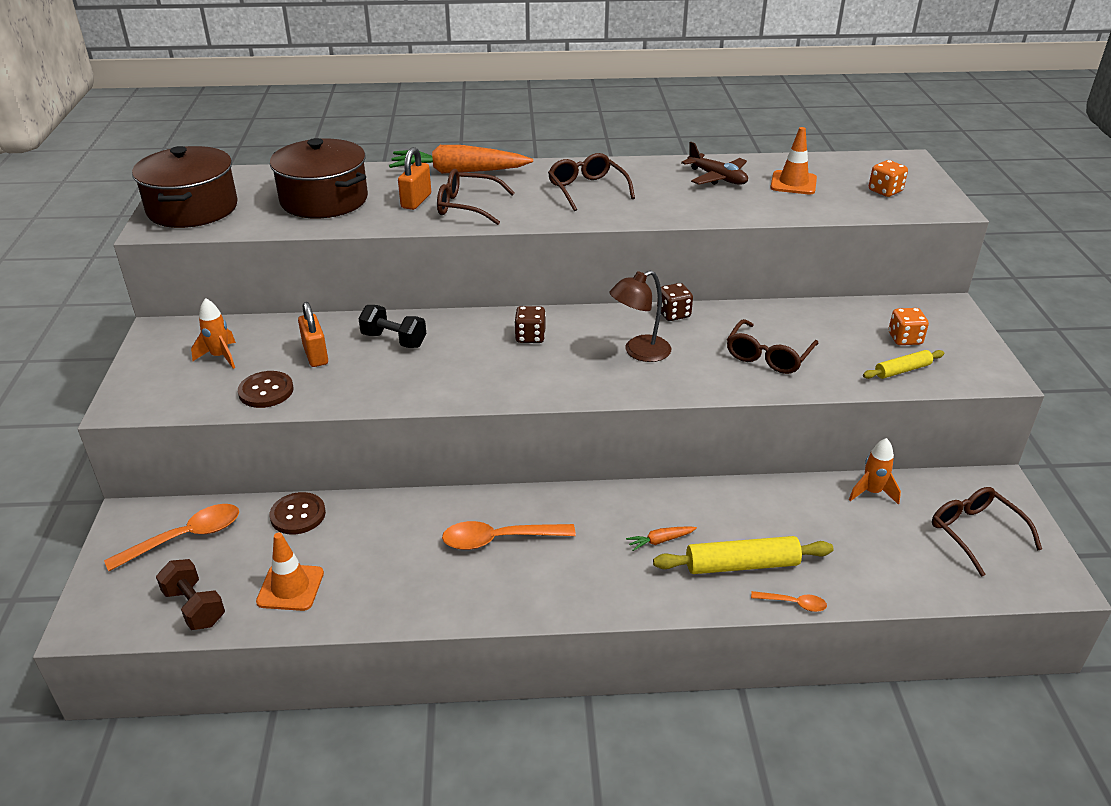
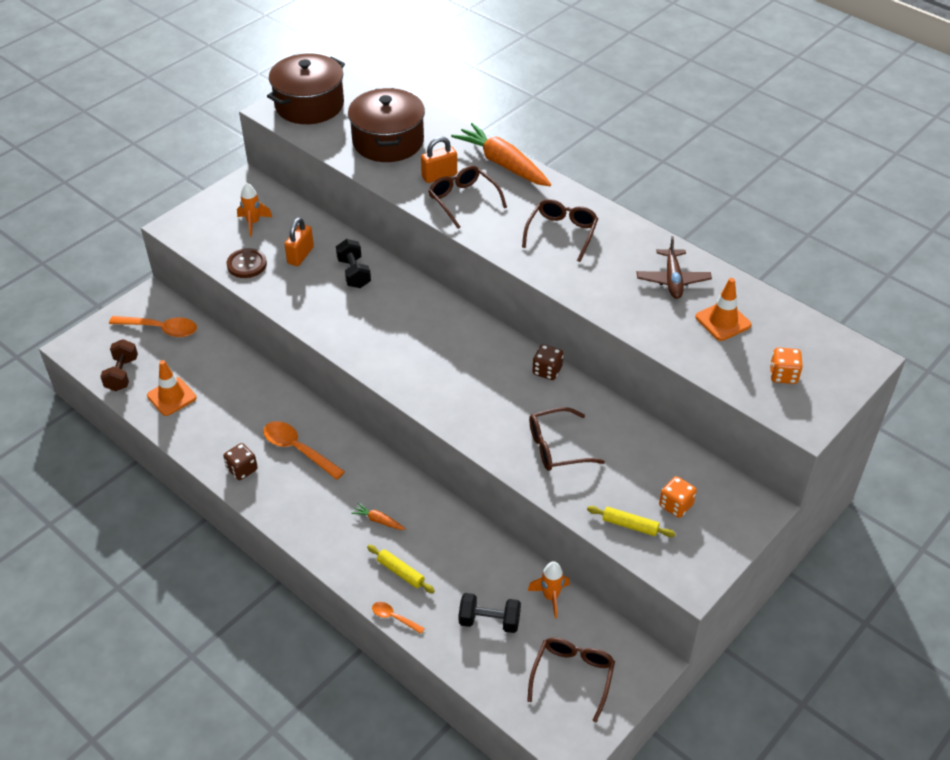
camera: 45 degrees right, 10 degrees up
brown button [270,492,326,535] -> none
brown dice [514,306,546,343] -> brown dice moved to [223,443,258,480]
brown lamp [609,270,671,362] -> none
yellow rolling pin [653,536,834,574] -> yellow rolling pin [367,545,435,593], size x0.60
orange spoon [751,591,827,612] -> orange spoon turned 150 degrees clockwise [372,602,425,634]
none -> black dumbbell [459,593,521,633]

